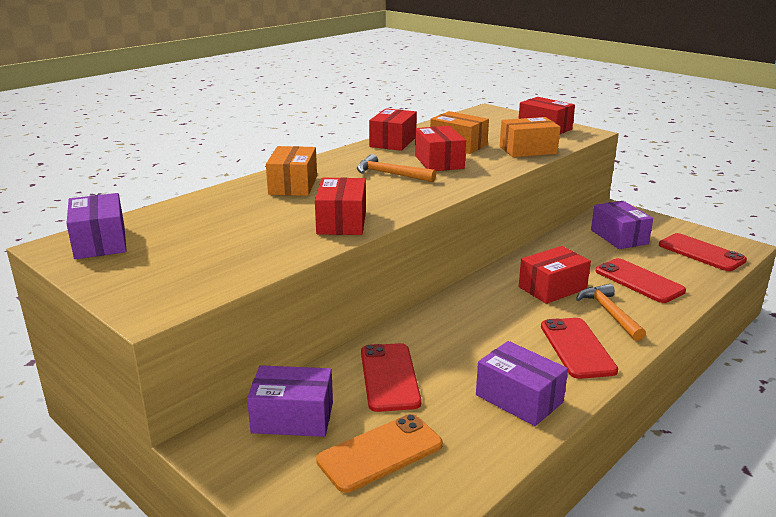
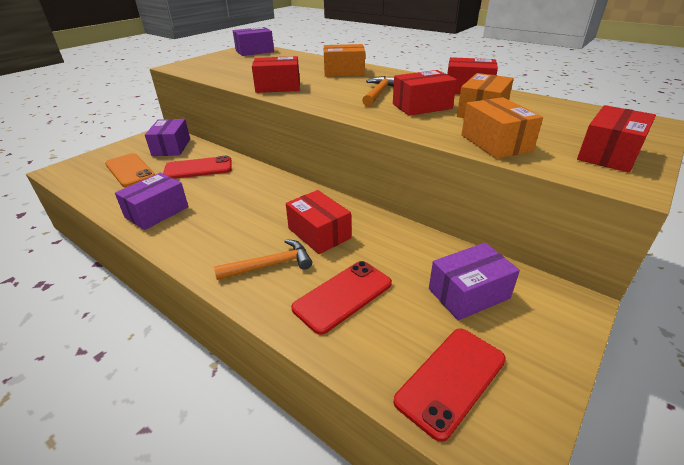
camera: 85 degrees right, 10 degrees up
red phone [541,318,618,379] -> none

